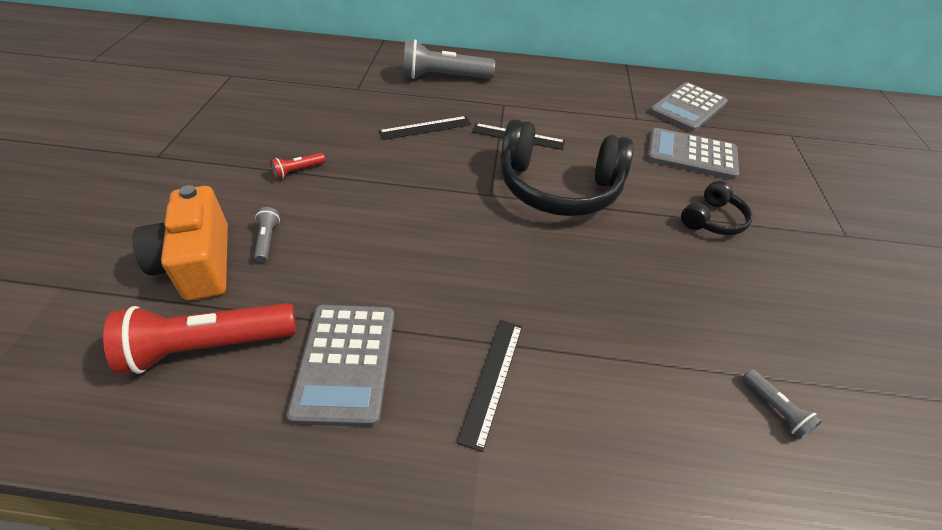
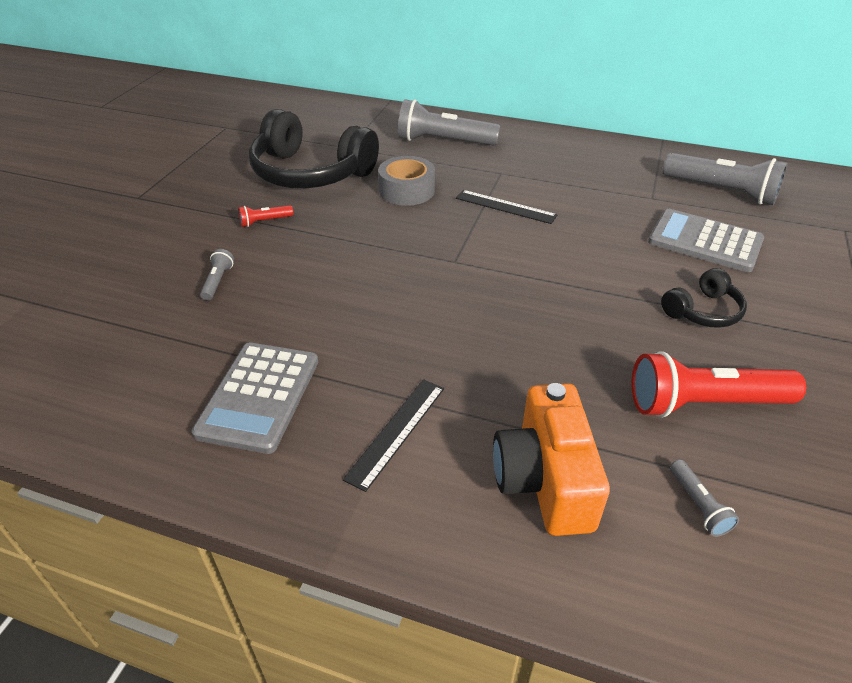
camera: 15 degrees right, 5 degrees down
red flashlight [103,303,296,374] -> red flashlight moved to [632,351,806,418]
orange camera [132,185,228,301] -> orange camera moved to [493,383,610,536]
black ruler [379,116,471,140] -> grey tape [378,156,435,206]
black headphones [501,119,634,216] -> black headphones moved to [249,109,379,188]
grey calculator [650,82,728,132] -> grey flashlight [662,153,788,205]

